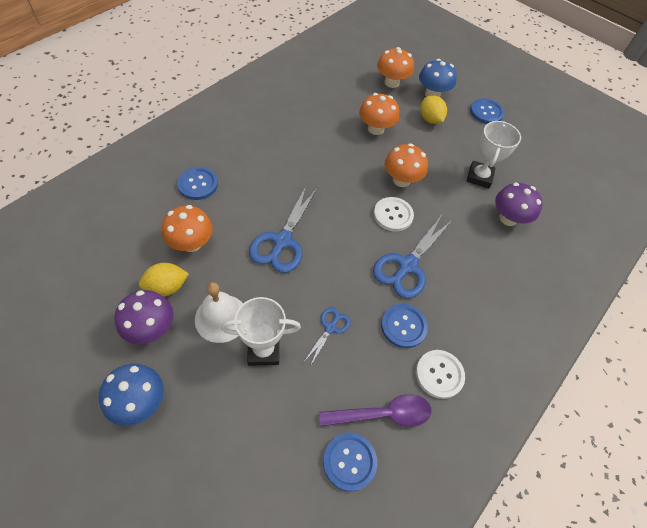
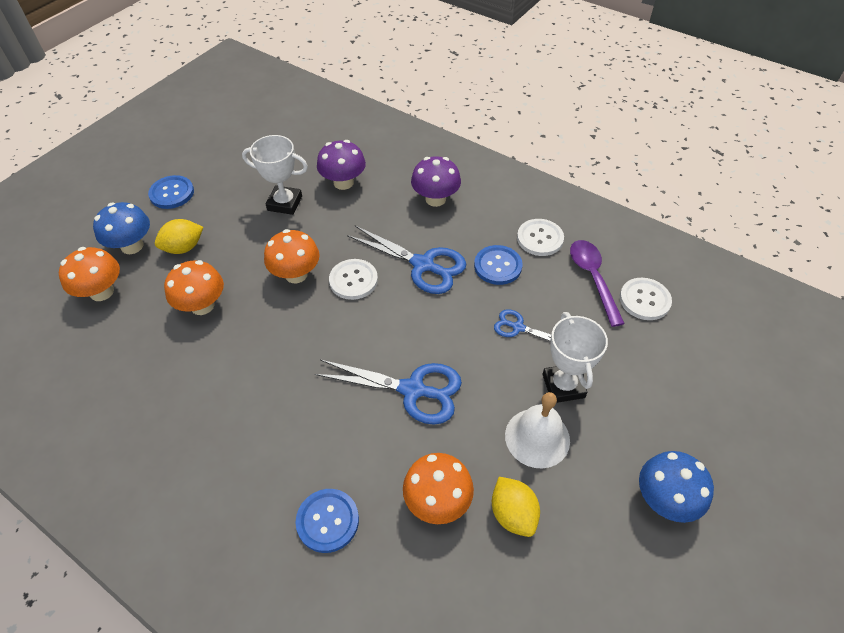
camera: 90 degrees left, 5 degrees down
purple mushroom [115,290,174,344] -> purple mushroom moved to [411,157,461,207]
blue button [323,433,377,492] -> white button [620,278,672,320]

